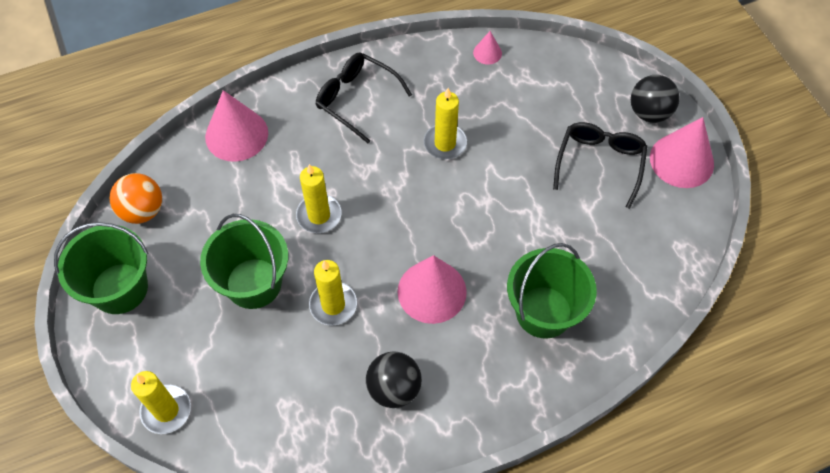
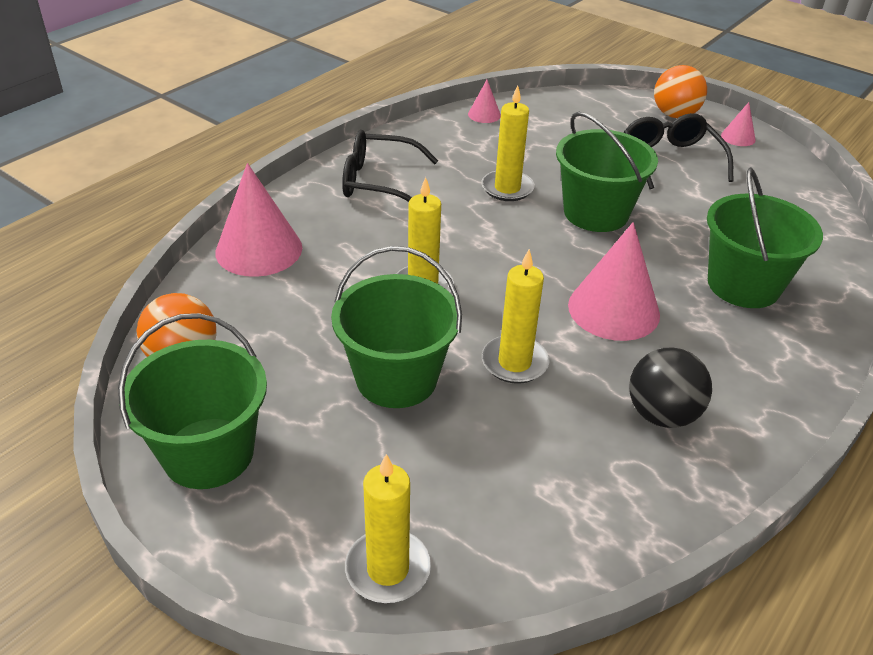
camera: 30 degrees left, 20 degrees down
black ball [631,75,680,123] -> orange ball [654,65,707,118]
pink cone [650,117,714,188] -> pink cone [721,102,756,146], size x0.48
none -> green bucket [556,112,658,232]

